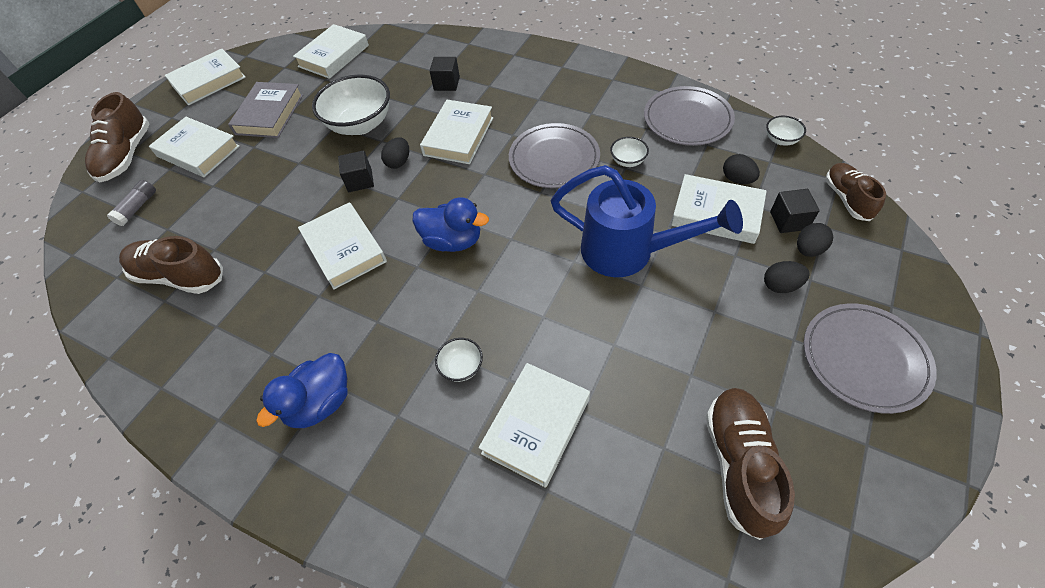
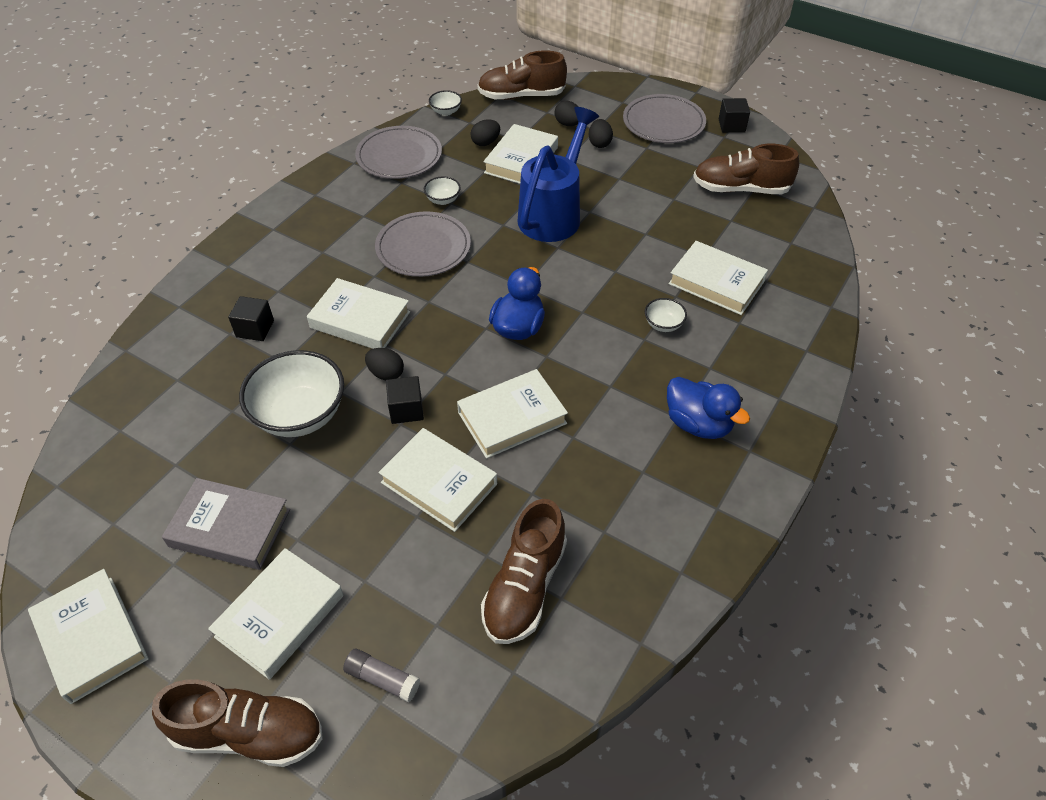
camera: 90 degrees left, 5 degrees down
white book [293,24,369,79] -> white book moved to [378,428,497,532]
black cube [770,189,820,233] -> black cube moved to [719,98,750,133]
brown shoe [825,163,886,221] -> brown shoe [478,50,567,100], size x1.51

